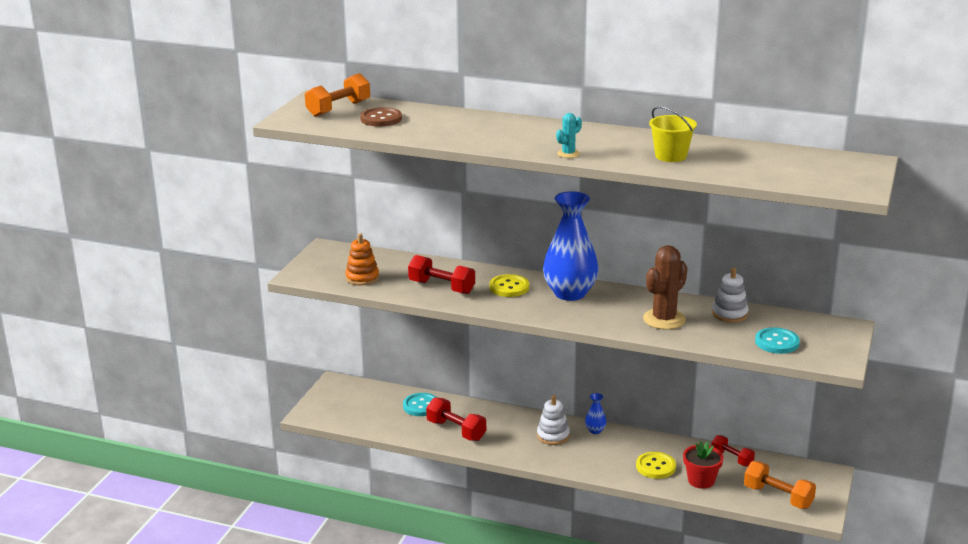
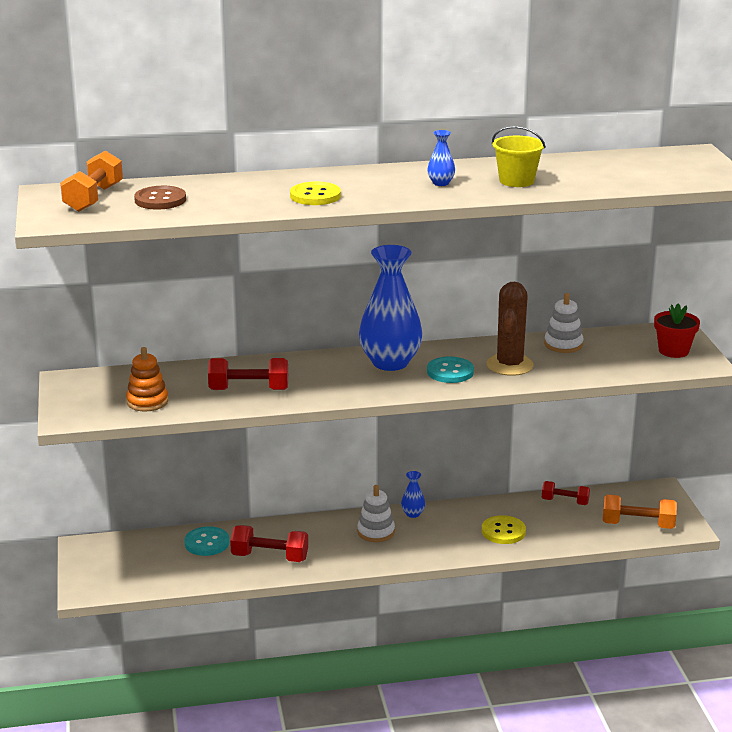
camera: 30 degrees left, 0 degrees up
yellow button [489,274,529,297] -> yellow button moved to [290,182,341,205]
turquoise cactus [556,113,582,158] -> none
red flower pot [683,441,724,489] -> red flower pot moved to [654,303,700,358]
turquoise button [755,327,800,354] -> turquoise button moved to [427,356,474,383]
none -> blue vase [427,130,455,186]

